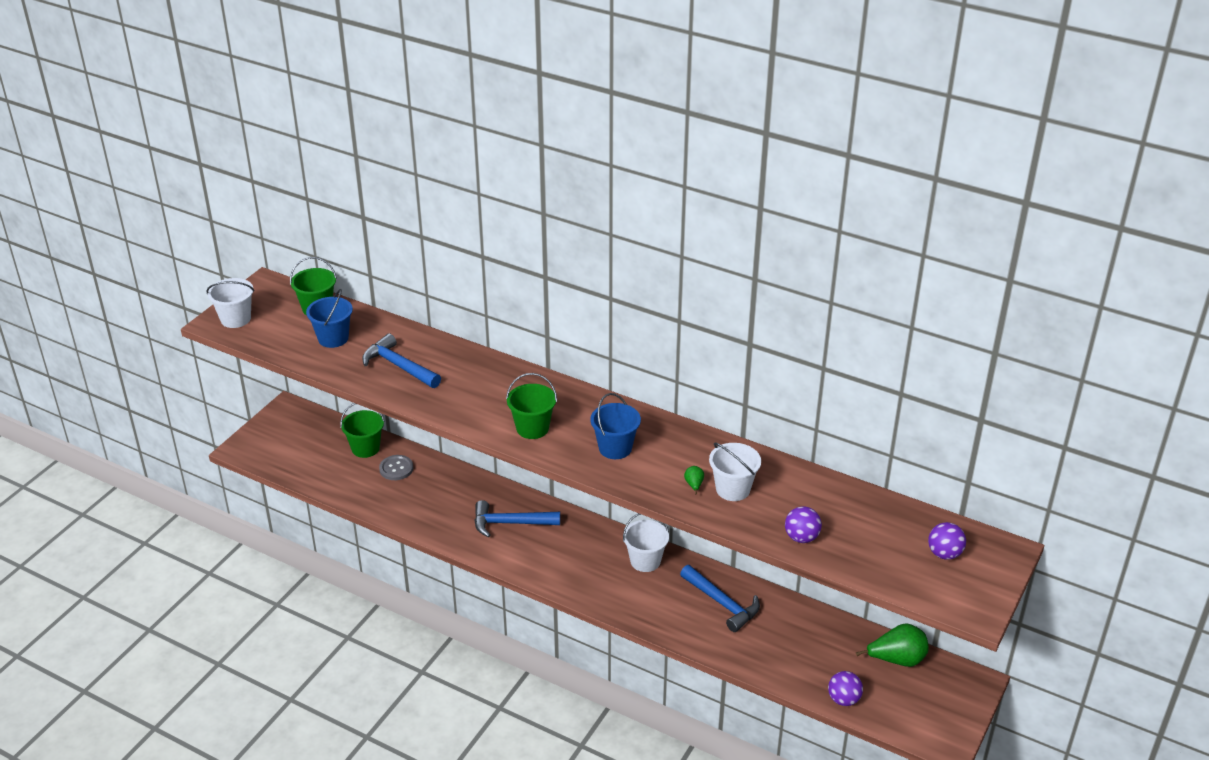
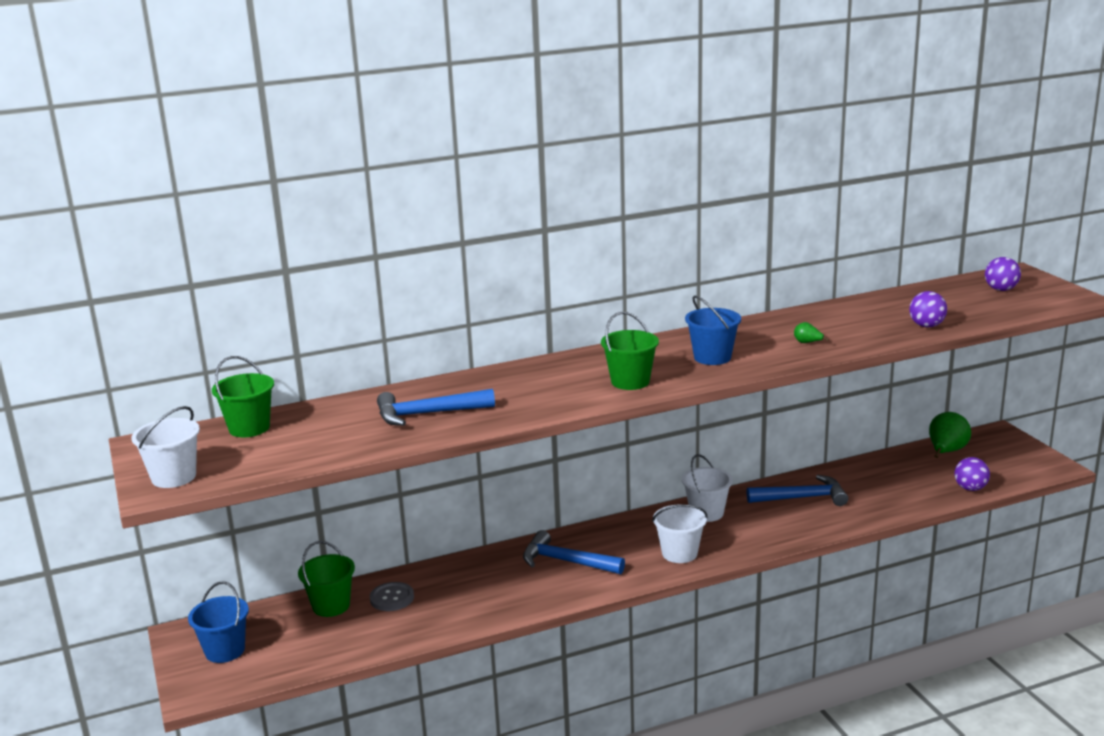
camera: 50 degrees left, 15 degrees down
blue bucket [306,289,353,348] -> blue bucket moved to [188,581,249,663]
blue hammer [475,500,560,537] -> blue hammer turned 75 degrees clockwise [523,530,625,574]
white bucket [709,442,761,501] -> white bucket moved to [652,505,708,563]

